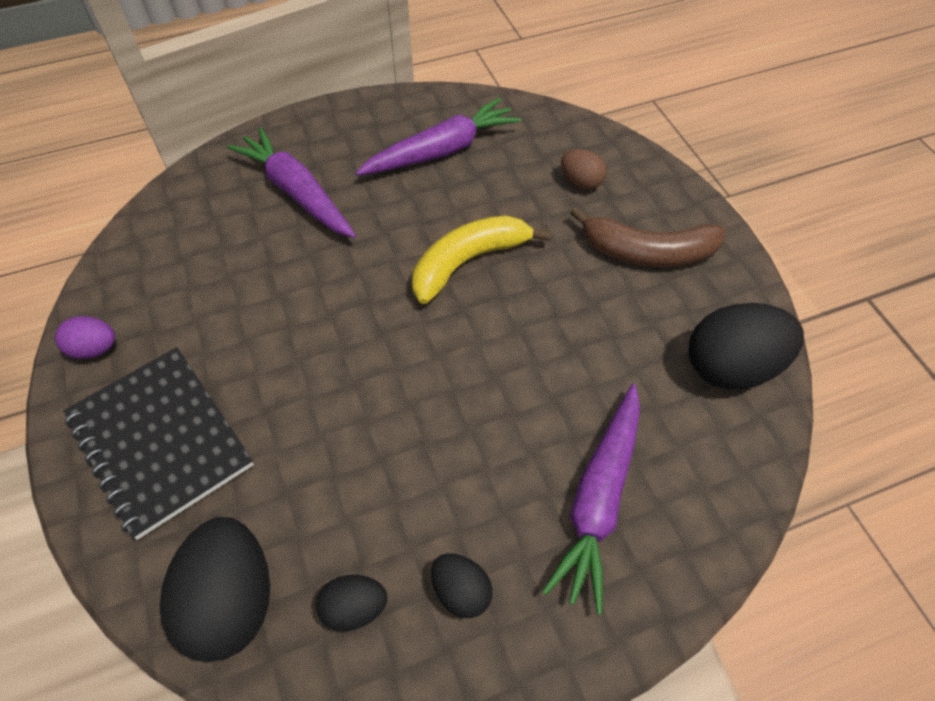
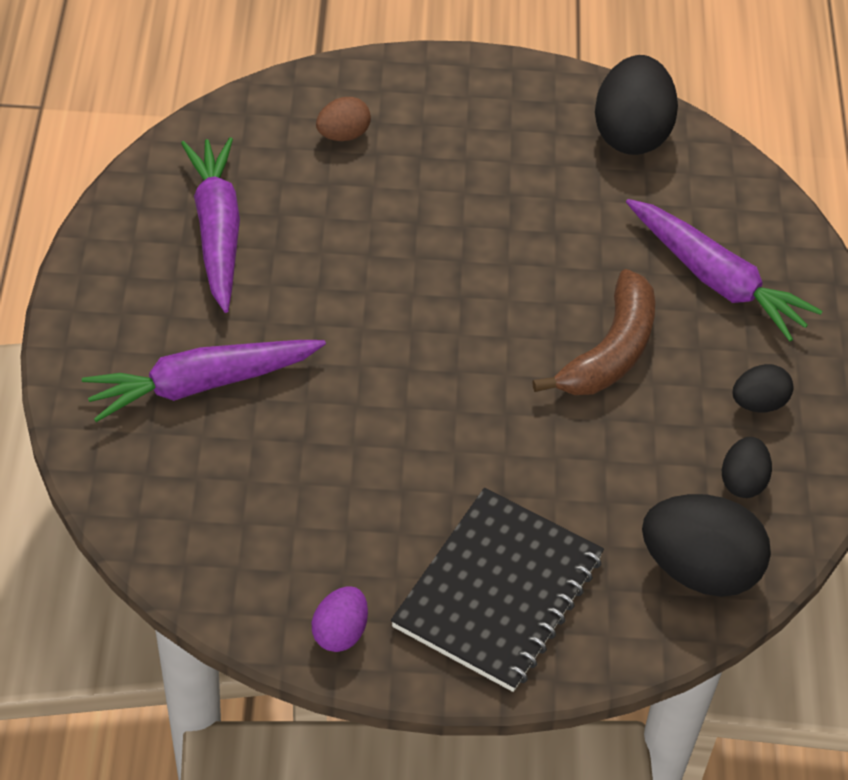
camera: 70 degrees left, 5 degrees down
black notebook [64,347,254,540] -> black notebook turned 45 degrees counterclockwise [391,488,604,692]
yellow banana [412,215,551,304] -> none
brown banana [570,207,725,267] -> brown banana moved to [532,269,655,395]

